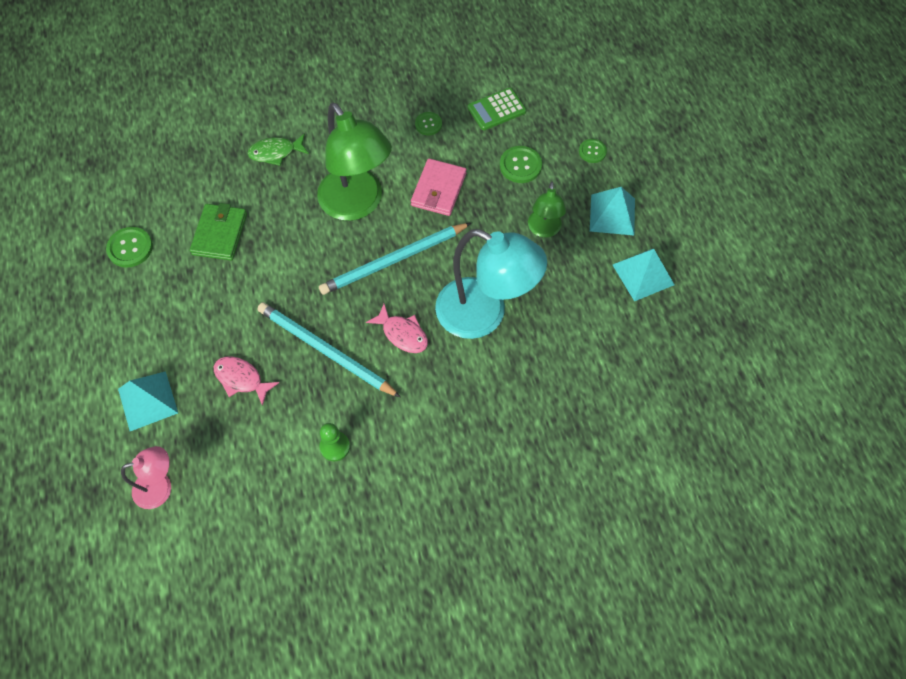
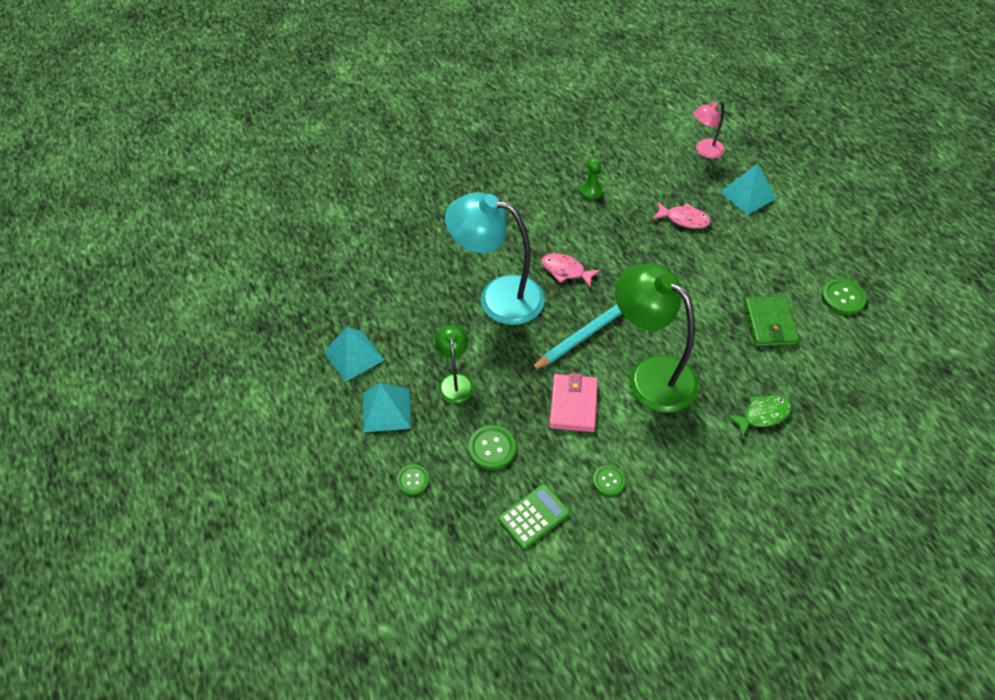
camera: 170 degrees right, 10 degrees down
turquoise pencil [257,302,401,397] -> none

